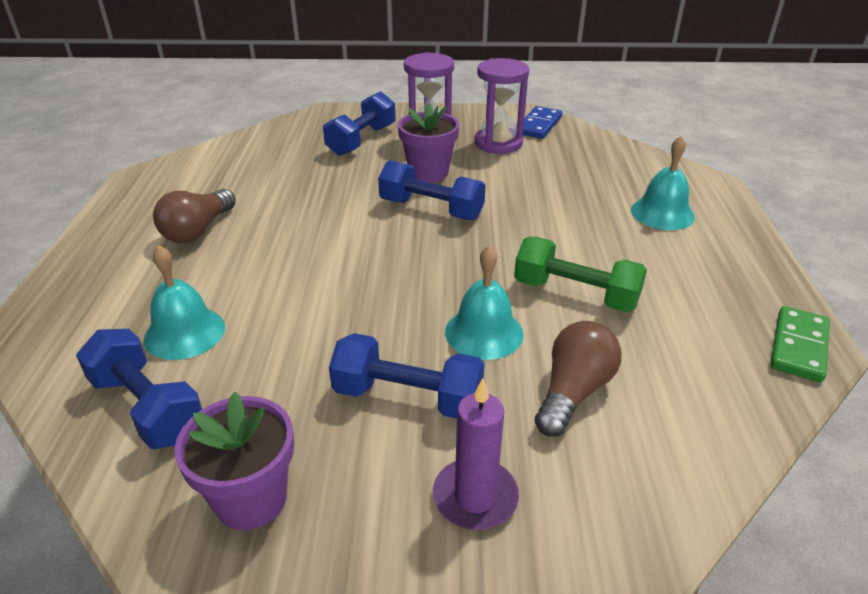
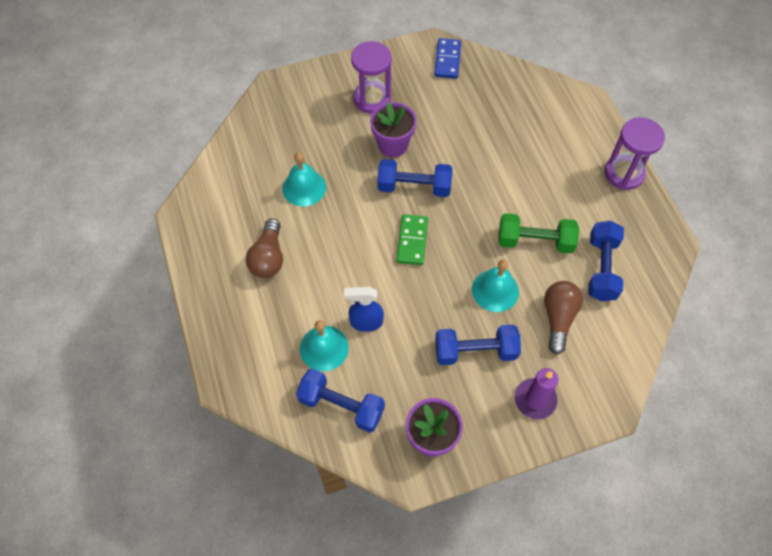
camera: 20 degrees left, 25 degrees up
blue dumbbell [323,91,396,156] -> blue dumbbell moved to [588,221,624,301]
purple hourglass [475,58,529,154] -> purple hourglass moved to [604,117,665,190]
turquoise bell [631,136,695,230] -> turquoise bell moved to [282,152,326,207]
green domino [770,306,830,382] -> green domino moved to [396,214,428,265]
none -> blue spray bottle [344,287,384,332]

